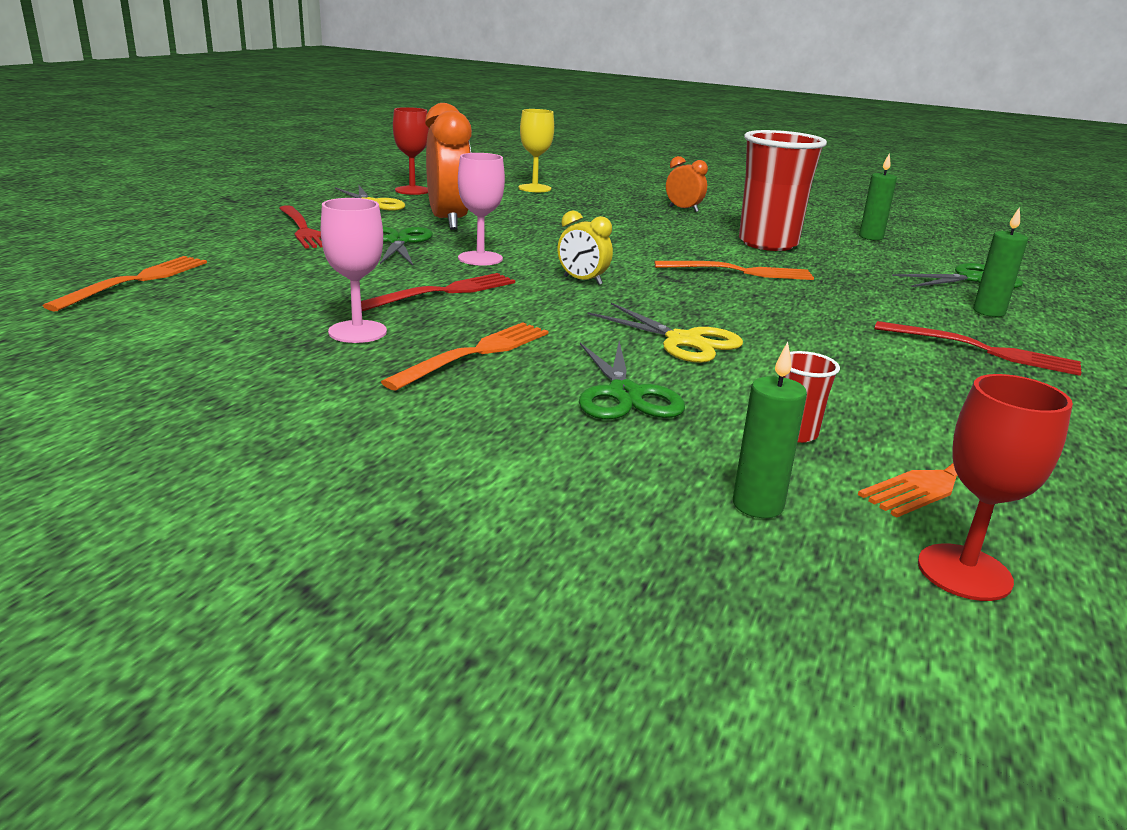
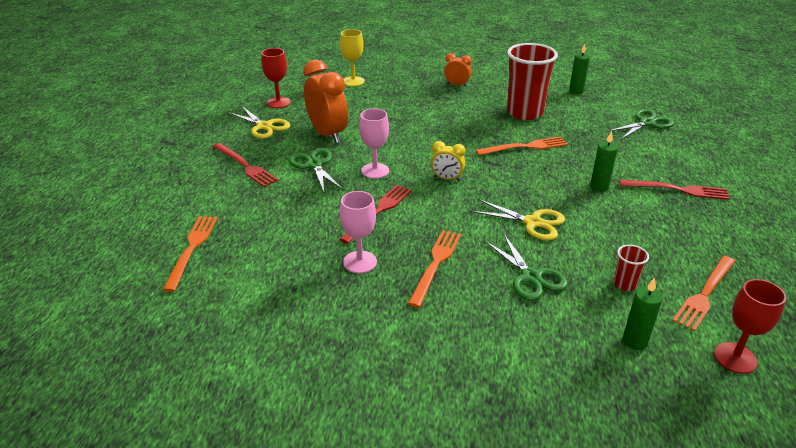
camera: 15 degrees left, 10 degrees up
green candle [973,207,1028,317] -> green candle moved to [590,131,618,192]

